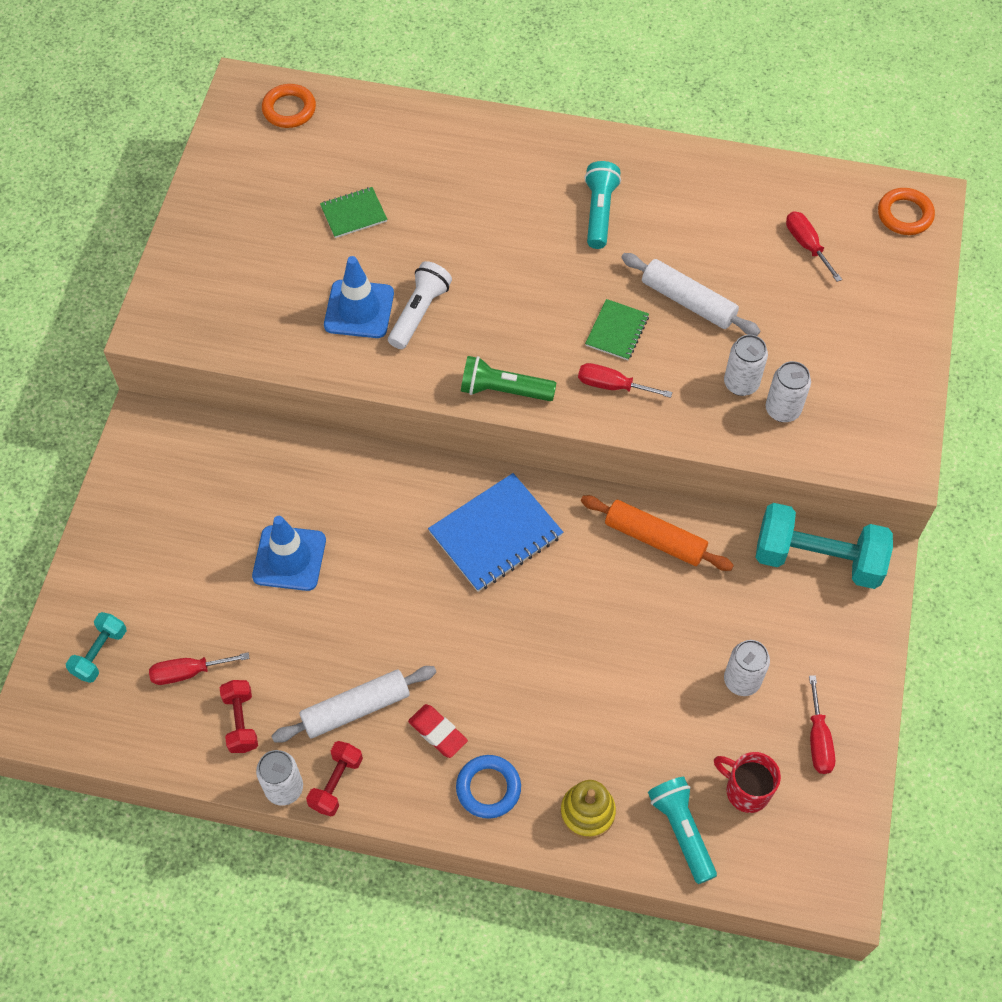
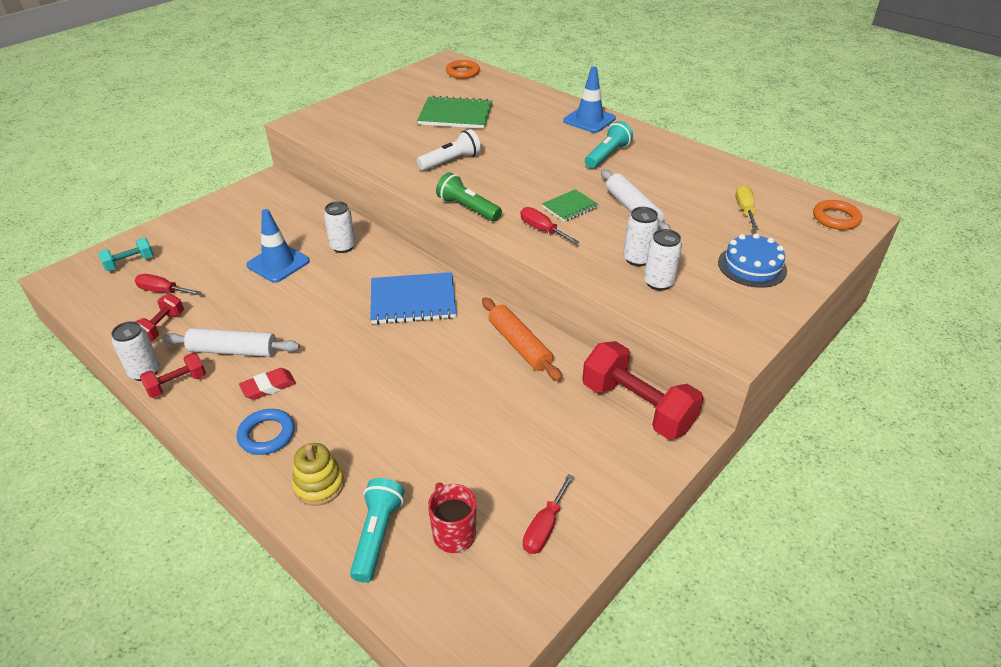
camera: 30 degrees right, 20 degrees down
green notebook [320,187,387,238] -> green notebook [417,95,493,129], size x1.78
blue traffic cone [324,256,394,338] -> blue traffic cone moved to [563,66,616,133]
red eraser [408,704,468,758] -> red eraser turned 75 degrees clockwise [239,368,296,400]
white can [724,640,770,696] -> white can moved to [324,201,356,253]
turquoise dumbbell [755,503,893,589] -> red dumbbell [582,341,704,439]
red screwdriver [786,211,842,282] -> yellow screwdriver [735,185,758,230]
none -> blue cake [718,233,787,288]

